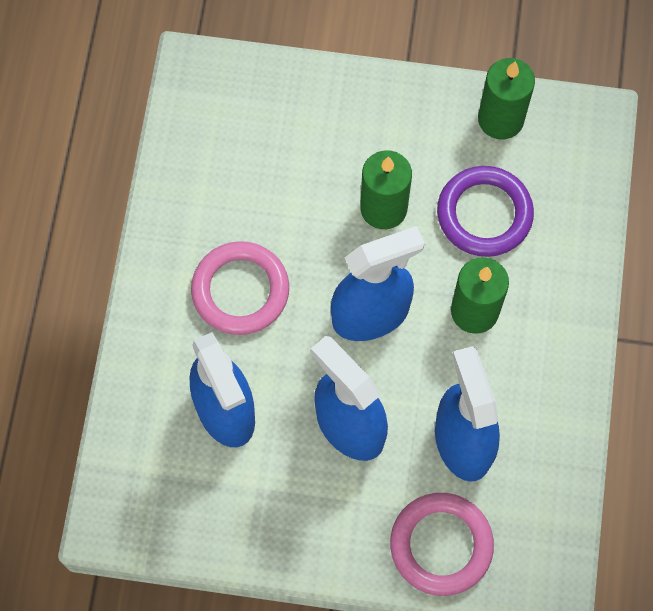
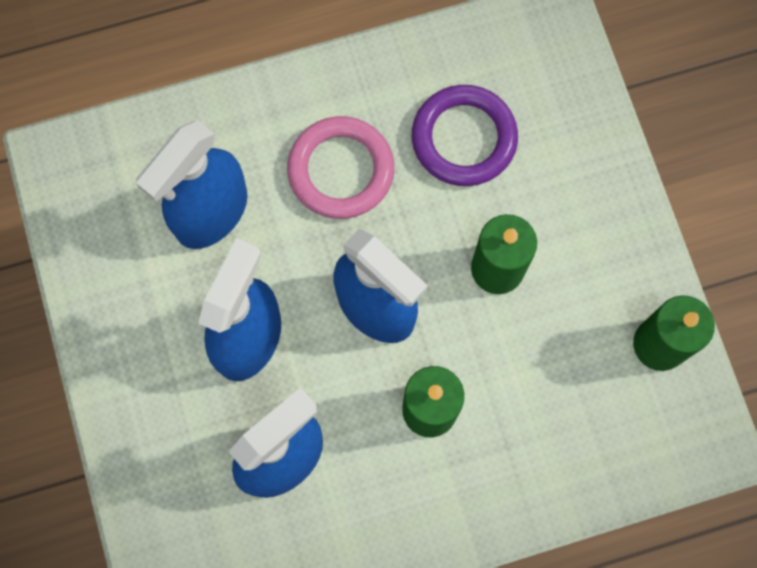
camera: 65 degrees right, 5 degrees up
pink ring [390,493,494,596] -> none
purple ring [437,166,534,257] -> purple ring moved to [412,85,518,186]

